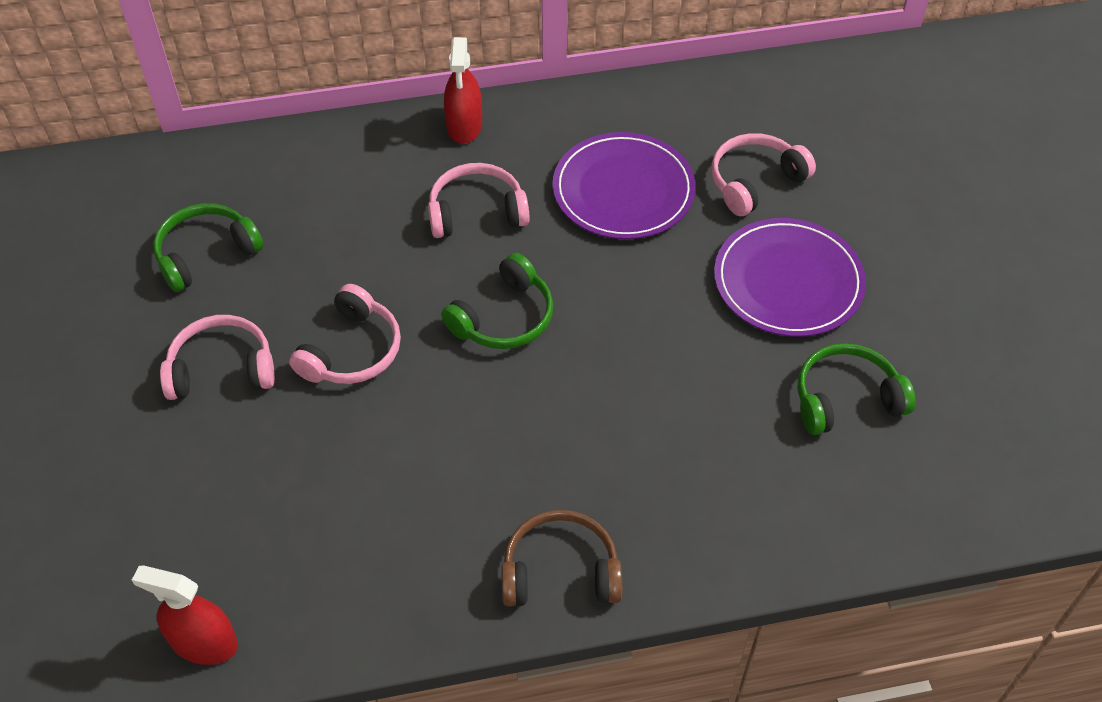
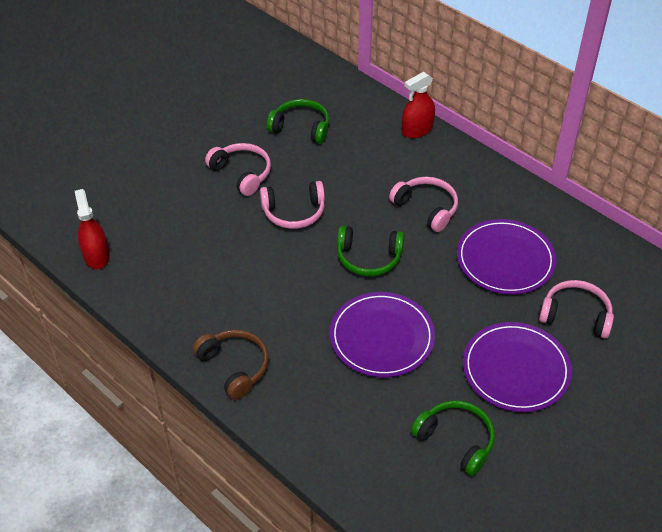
camera: 55 degrees right, 5 degrees down
red spray bottle [444,37,482,144] -> red spray bottle moved to [402,72,435,138]
none -> purple plate [330,292,435,377]

